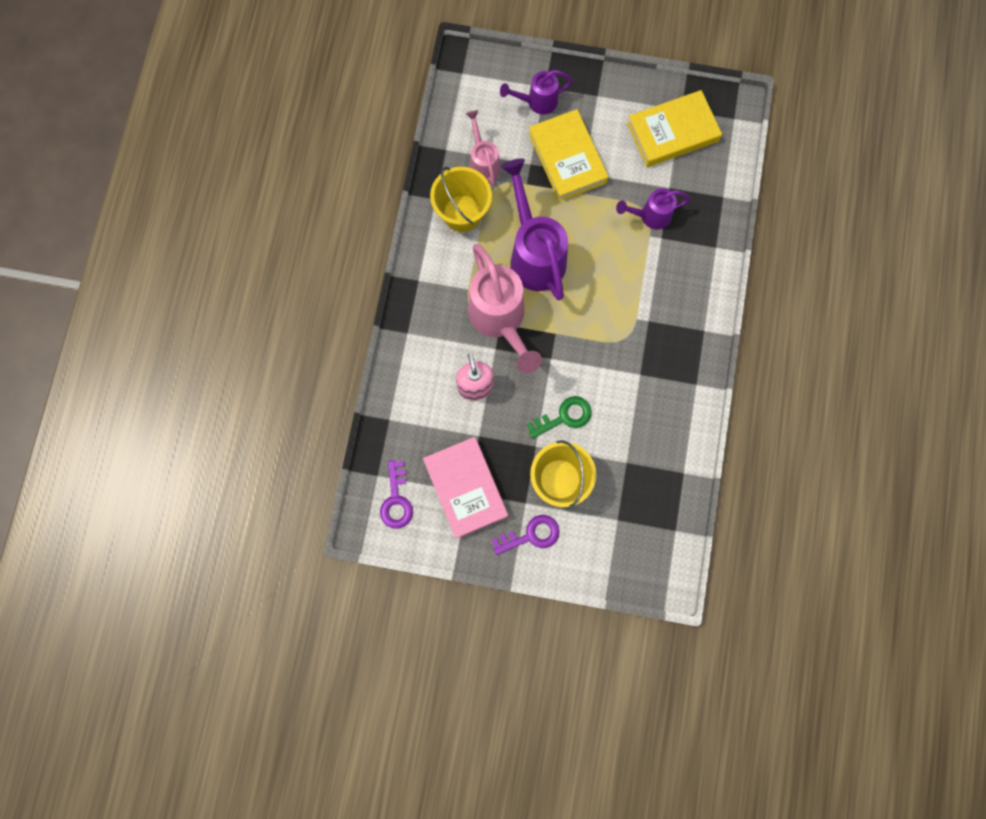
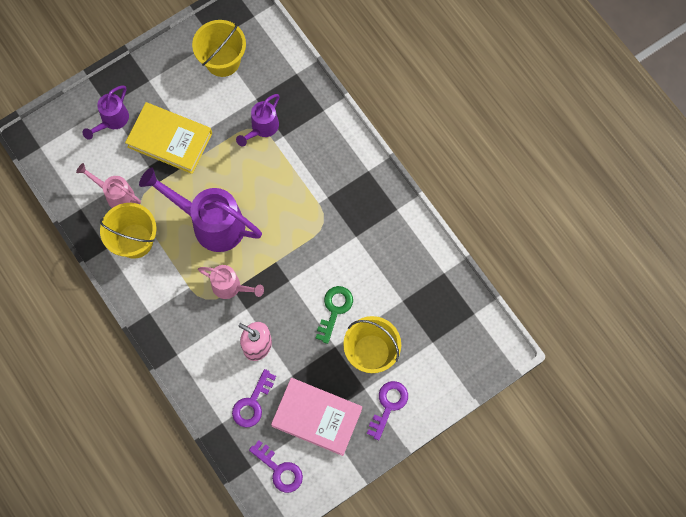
camera: 45 degrees left, 5 degrees down
pink watering can [468,244,542,373] -> pink watering can [198,265,264,299], size x0.55
yellow book [627,90,722,167] -> yellow bucket [192,20,246,77]
none -> purple key [232,369,276,428]

